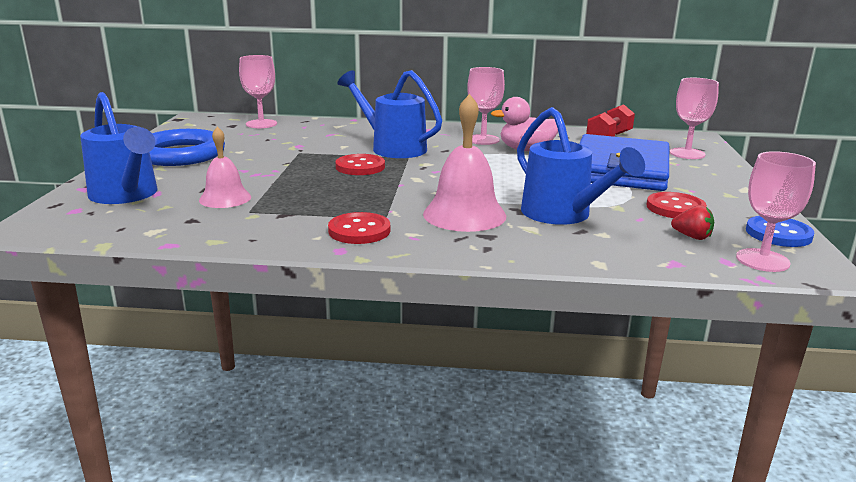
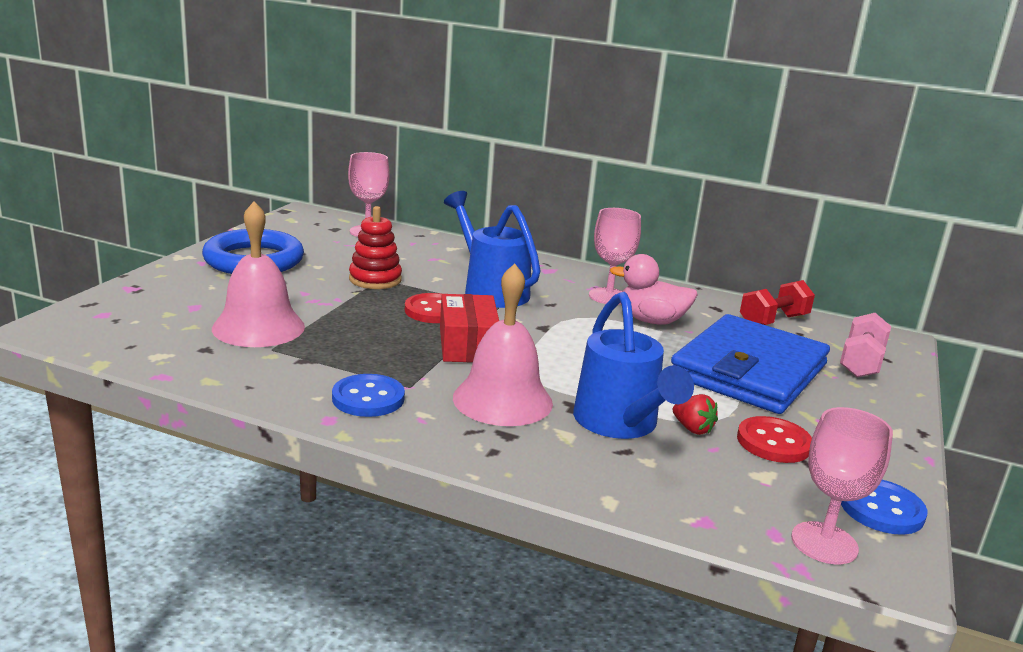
camera: 15 degrees right, 0 degrees up
blue watering can [80,92,157,204] -> none
pink bell [199,126,251,208] -> pink bell [212,201,305,347], size x1.58
red button [328,212,390,244] -> blue button [332,374,405,417]
pink goblet [670,78,719,159] -> pink dumbbell [840,313,892,377]
red strawberry [671,205,714,240] -> red strawberry moved to [673,394,718,435]
none -> red stacking toy [349,206,402,289]
none -> red box [440,294,499,362]

